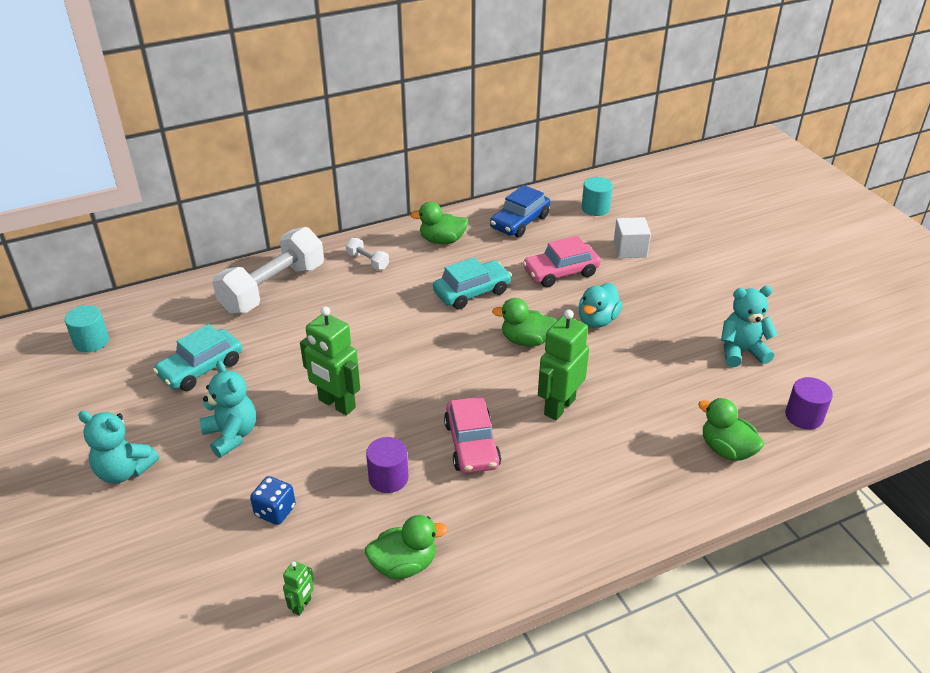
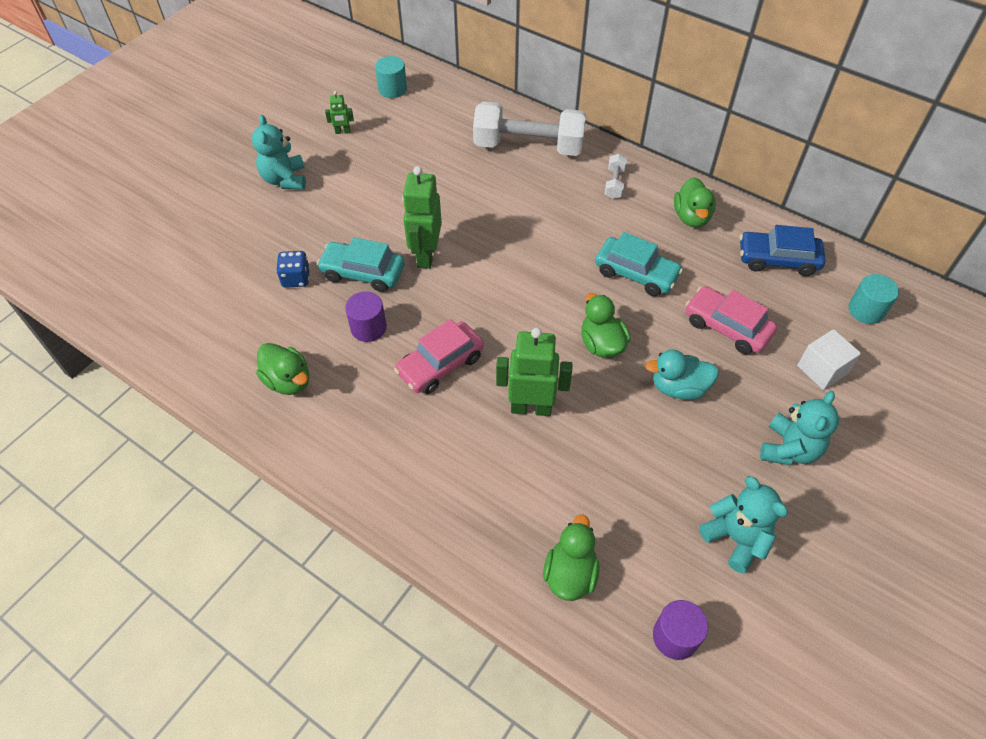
camera: 60 degrees right, 15 degrees up
turquoise car [153,324,242,391] -> turquoise car moved to [317,237,405,292]
turquoise teddy bear [199,361,256,458] -> turquoise teddy bear moved to [760,391,839,465]
green robot [283,561,314,616] -> green robot moved to [325,91,354,134]
green duck [410,202,469,244] -> green duck turned 150 degrees counterclockwise [674,177,716,227]

